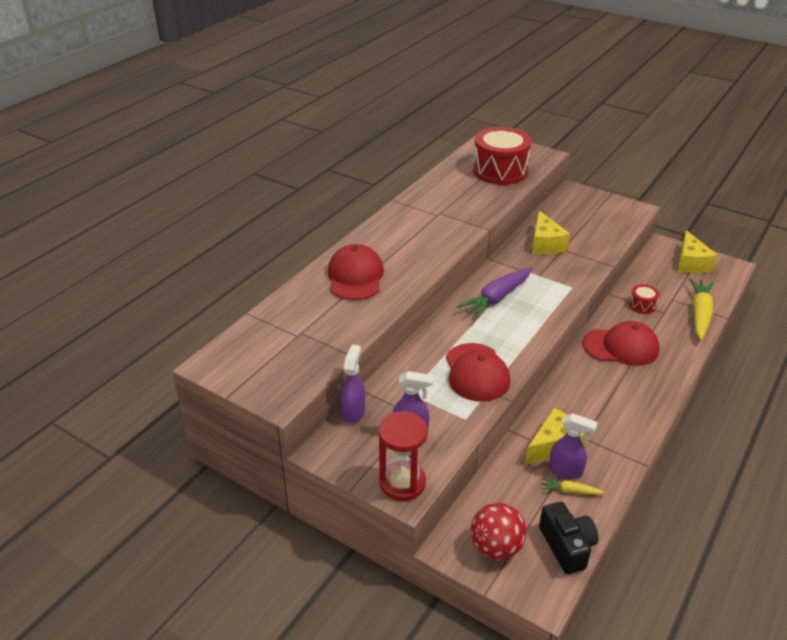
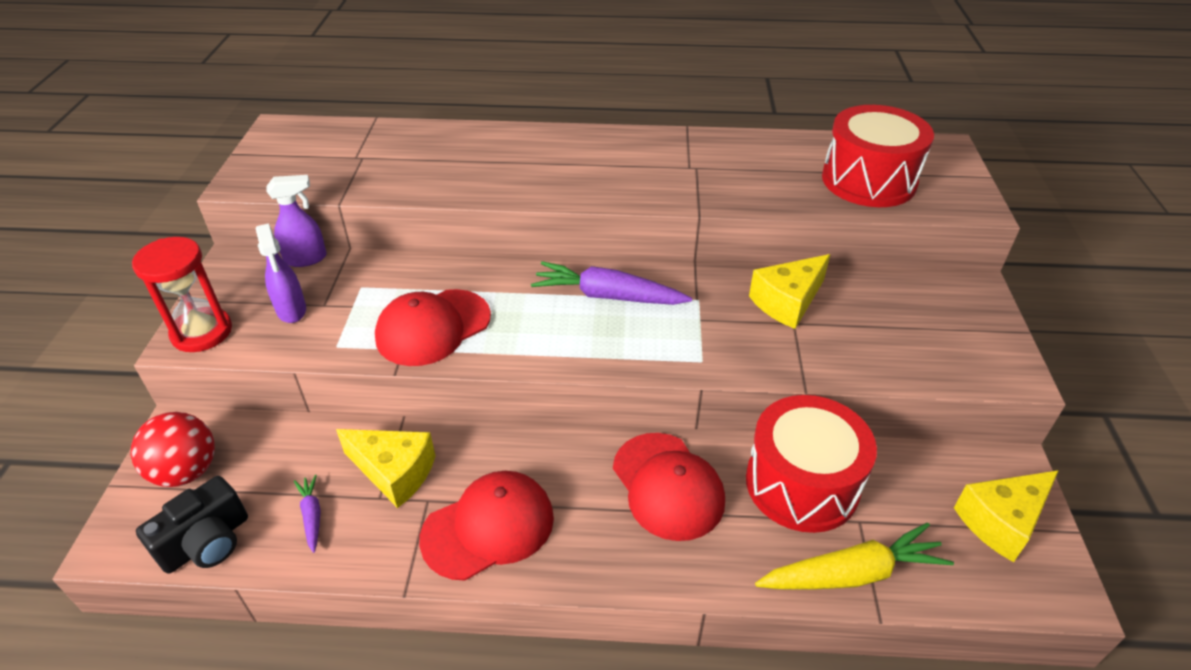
camera: 60 degrees right, 5 degrees up
red cap [328,244,384,300] -> red cap moved to [419,471,554,581]
yellow carrot [542,478,605,495] -> purple carrot [294,474,321,553]
purple spray bottle [549,413,598,480] -> none
red drum [629,284,659,314] -> red drum [746,395,877,533], size x2.28

